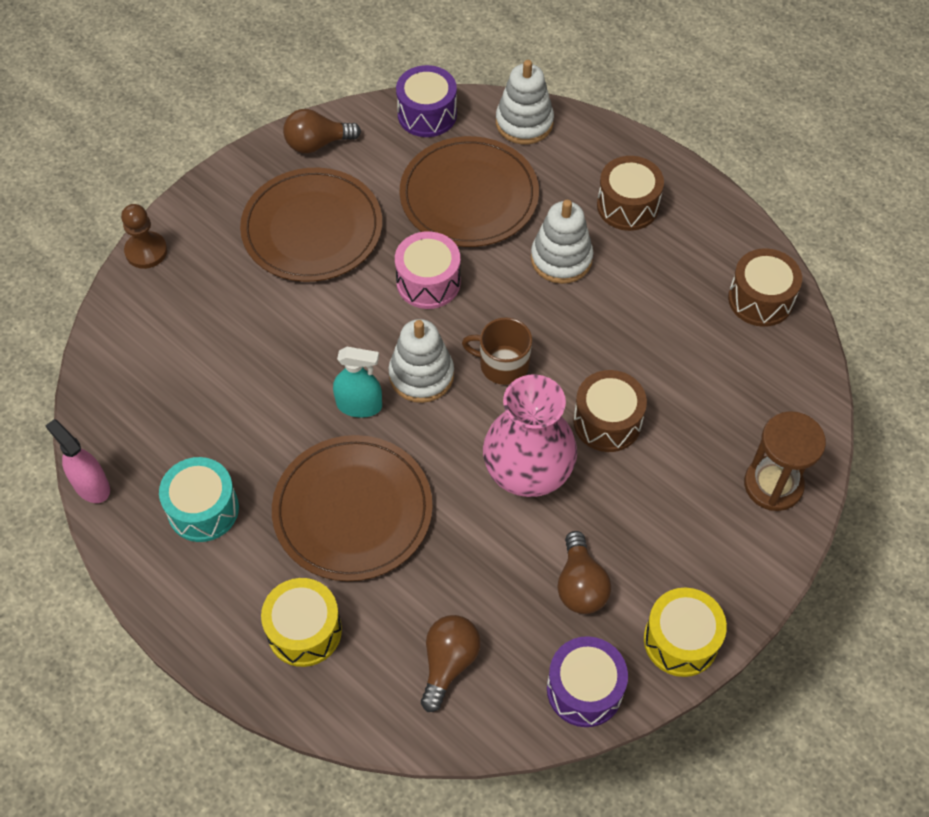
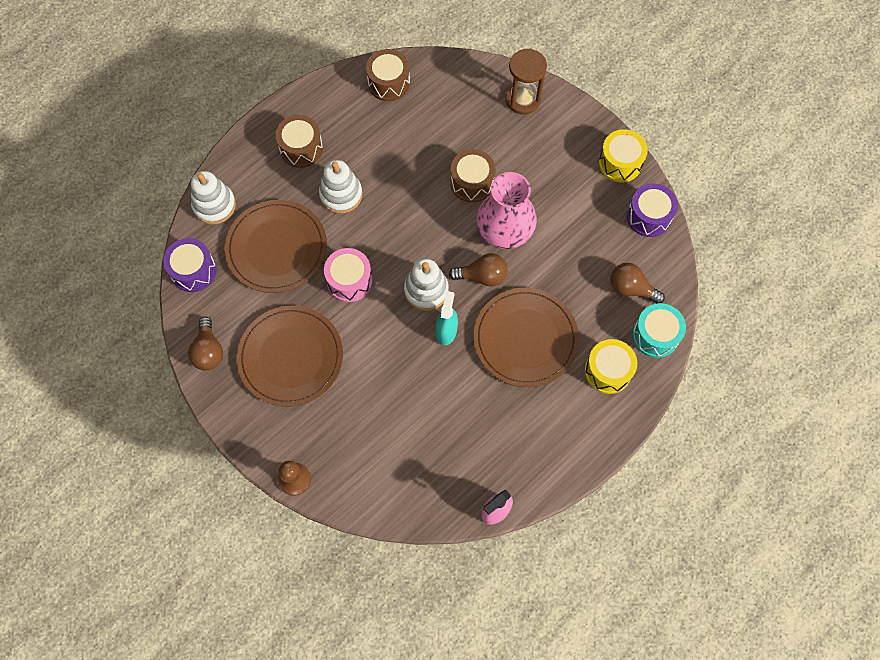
camera: 85 degrees left, 10 degrees up
turquoise drum [159,457,239,542] -> turquoise drum moved to [632,303,686,358]
brown mug [462,317,532,385] -> none
brown light bulb [557,531,611,614] -> brown light bulb moved to [449,253,508,286]

